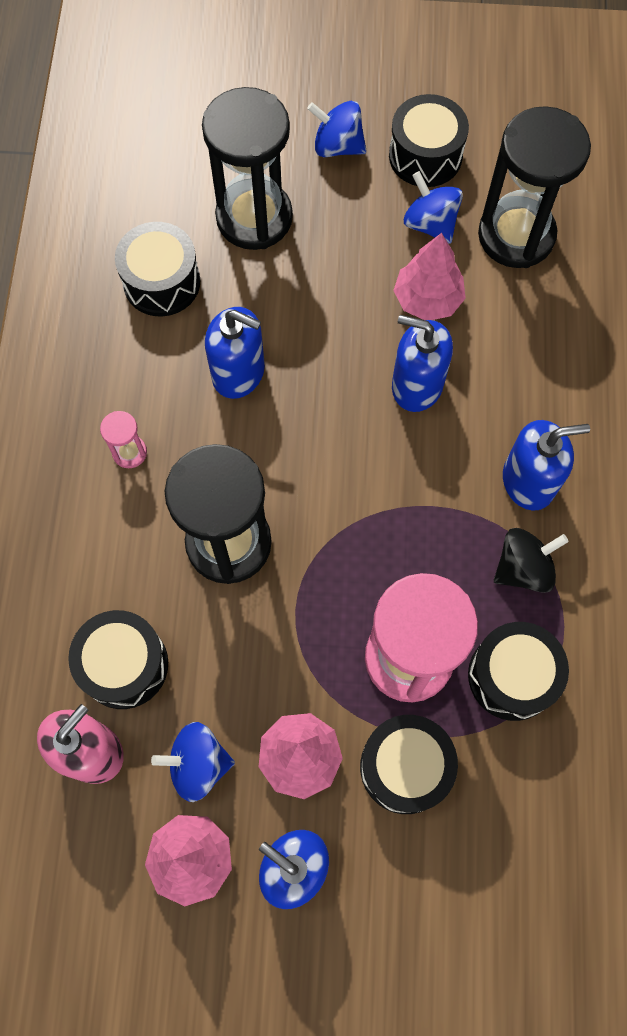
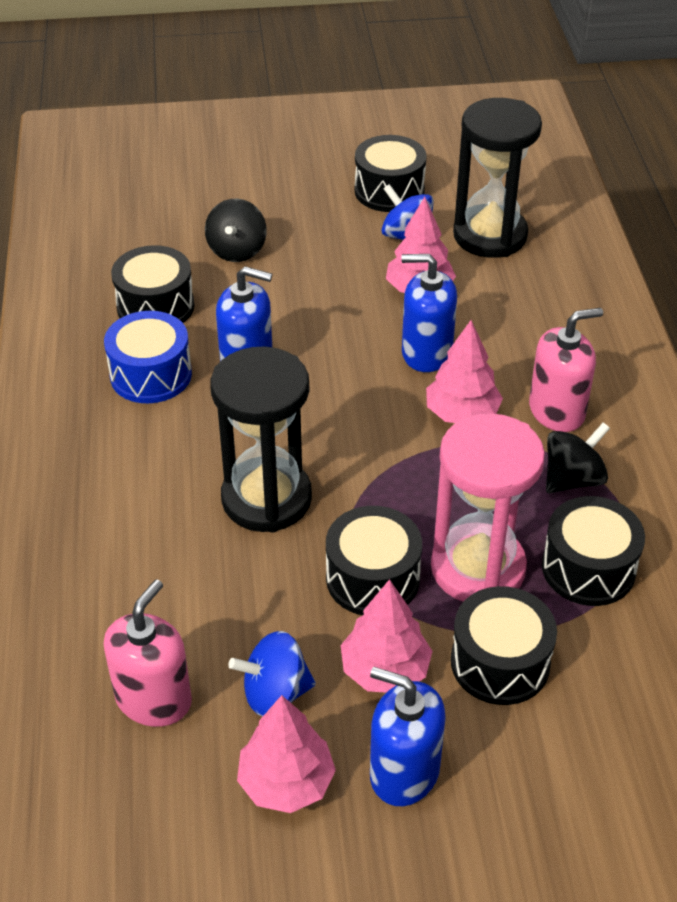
camera: 10 degrees left, 25 degrees down
black drum [68,610,168,709] -> black drum moved to [326,506,422,615]
pink hourglass [100,411,147,468] -> none
black hourglass [202,87,293,250] -> black spinning top [205,199,267,262]
blue spinning top [307,101,366,157] -> none
blue soap dispenser [503,420,590,511] -> pink soap dispenser [529,308,603,432]
none -> blue drum [104,311,192,403]
none -> pink tree [426,320,503,423]

